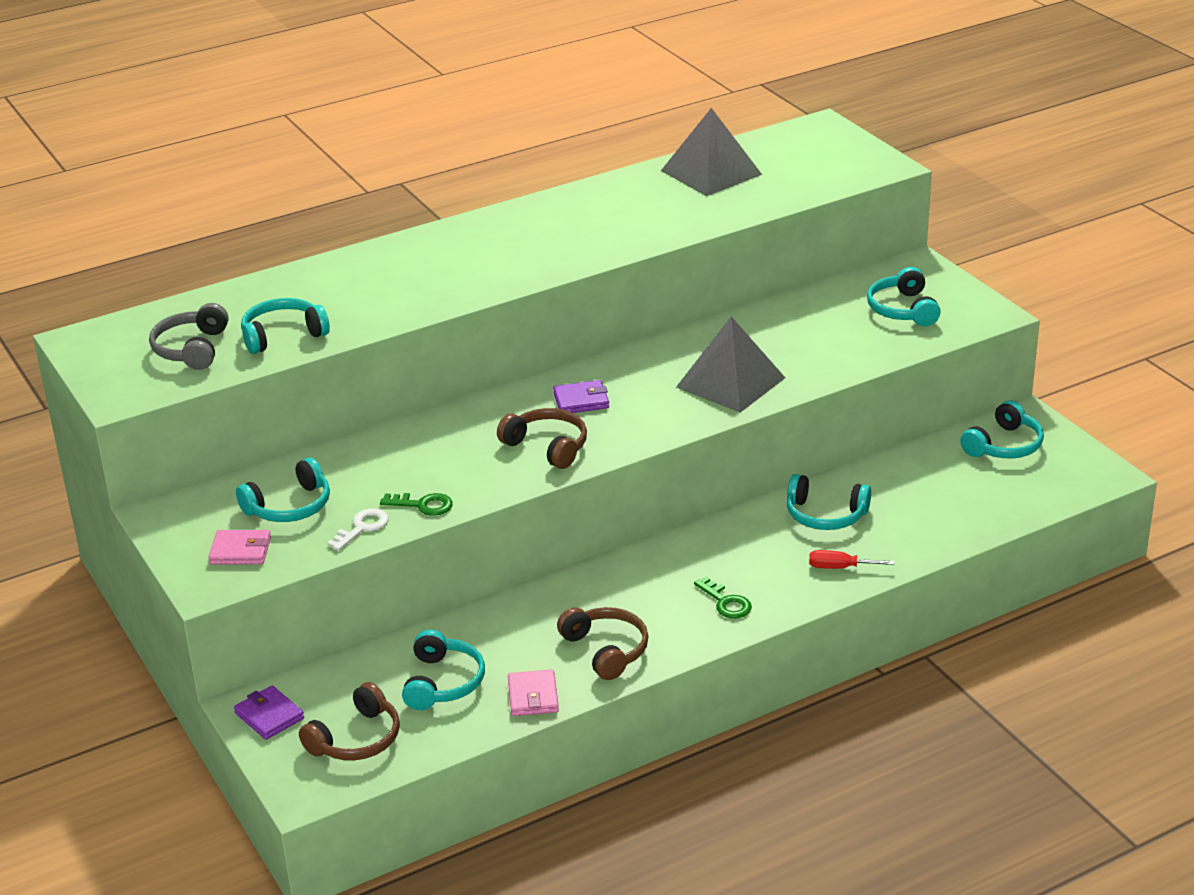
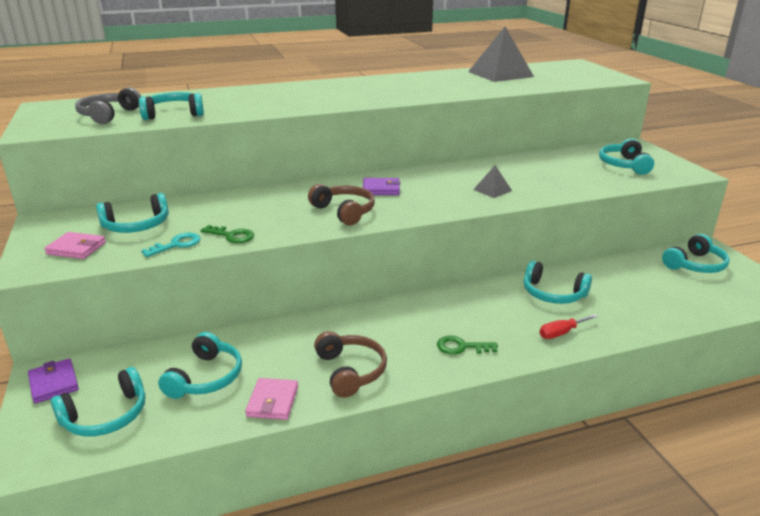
camera: 10 degrees right, 5 degrees down
brown headphones [299,682,400,760] -> turquoise headphones [51,367,145,436]
white key [327,508,389,551] -> turquoise key [141,233,201,257]
grey pyramid [676,316,785,413] -> grey pyramid [473,166,512,198], size x0.47
green key [694,576,752,618] -> green key turned 120 degrees clockwise [437,335,498,354]
red screwdriver [809,550,895,569] -> red screwdriver turned 45 degrees counterclockwise [539,314,598,339]

